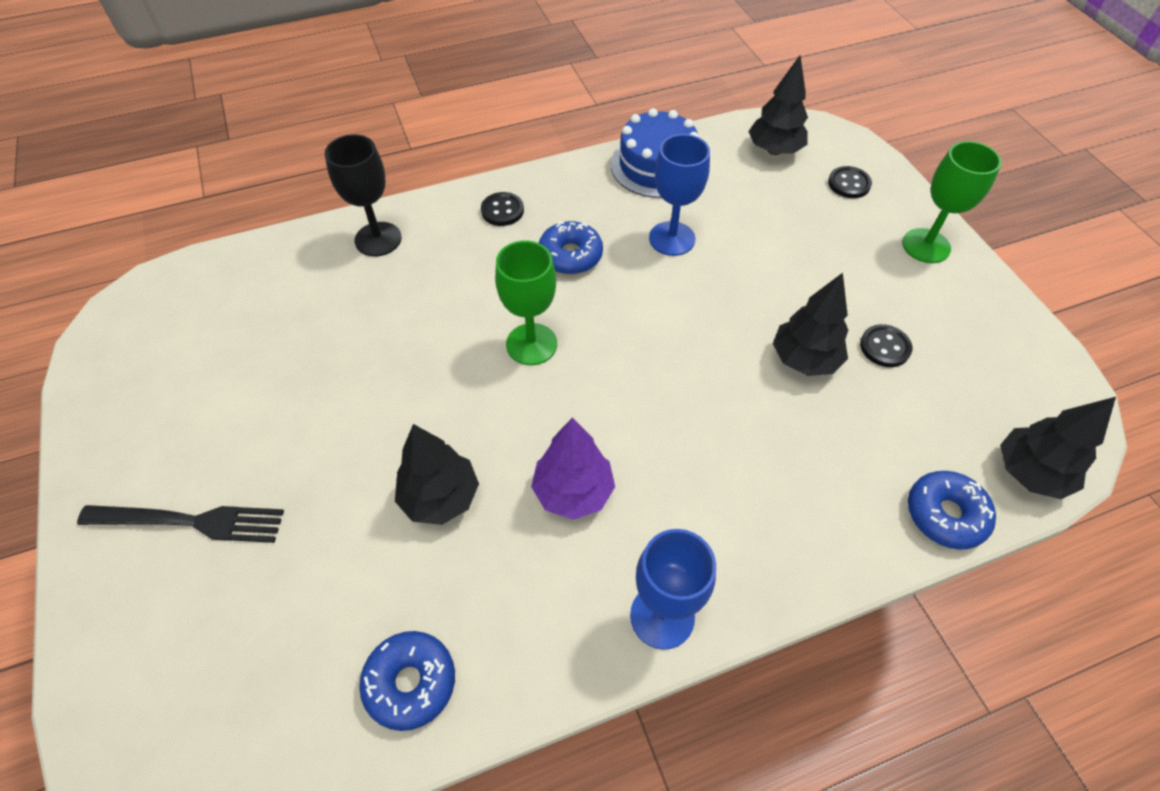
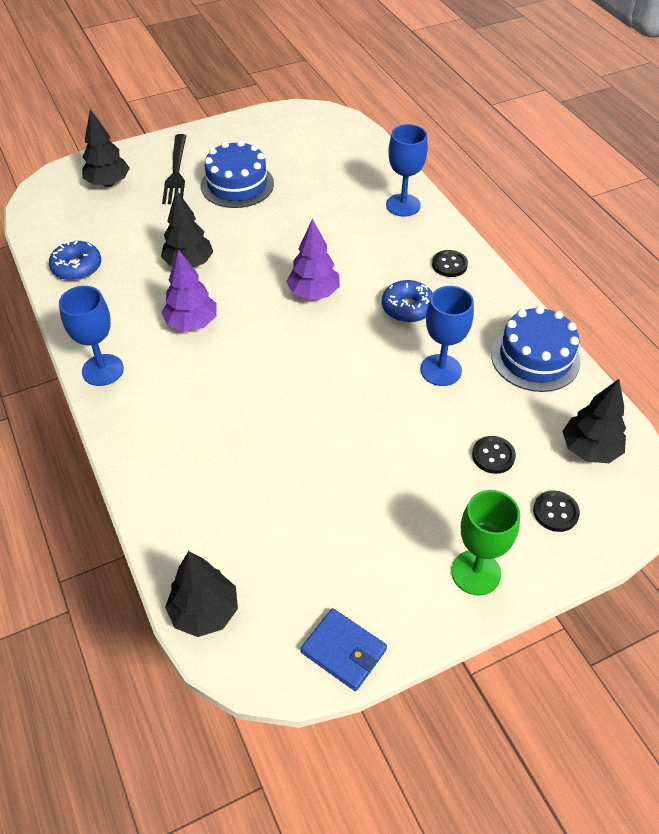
camera: 85 degrees right, 5 degrees down
black goblet [325,134,402,256] -> blue goblet [386,124,428,217]
green goblet [495,240,557,365] -> purple tree [286,219,340,300]
black tree [773,273,848,376] -> black tree moved to [82,109,130,187]
black button [860,324,912,367] -> black button moved to [472,436,516,474]
blue donut [908,471,996,550] -> none
none -> blue cake [201,140,274,208]
none -> blue wallet [301,608,387,691]

